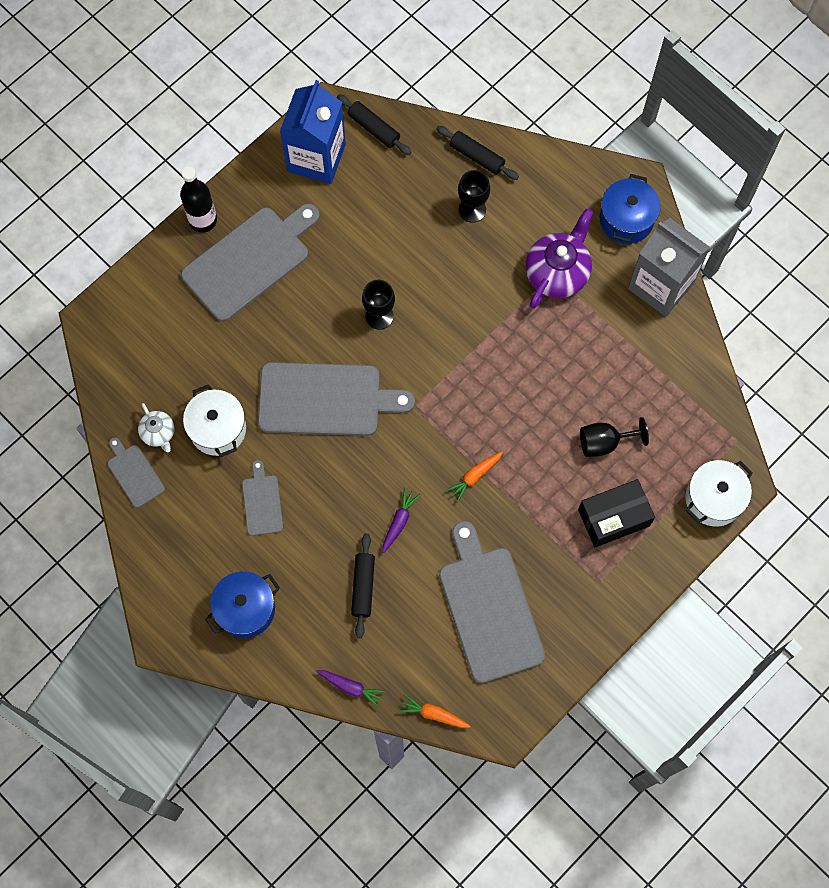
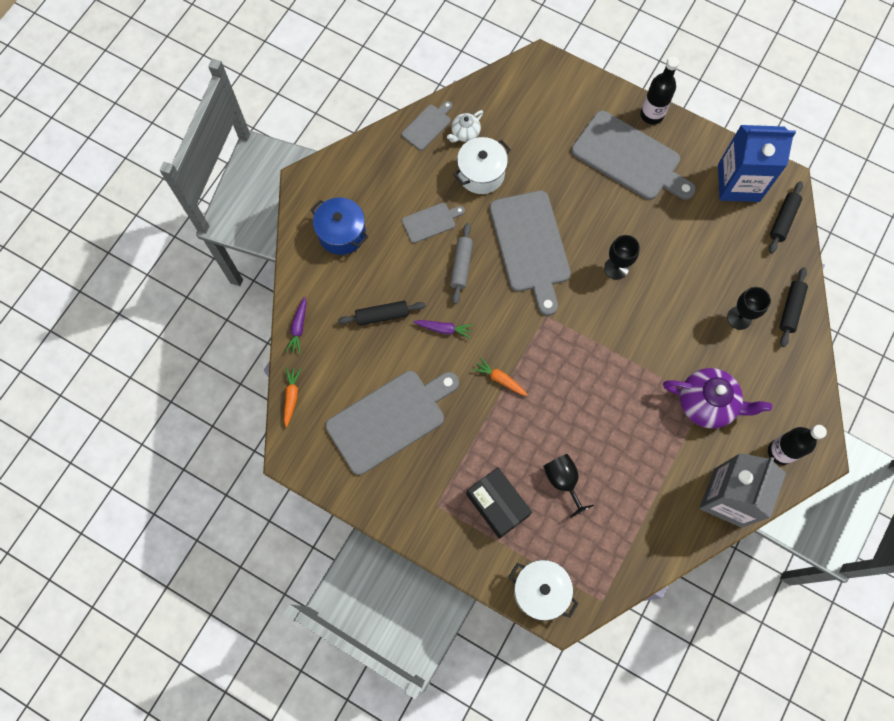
camera: 75 degrees right, 0 degrees up
blue pot [600,174,661,244] -> black bottle [768,425,827,465]
none -> grey rolling pin [450,223,473,304]

